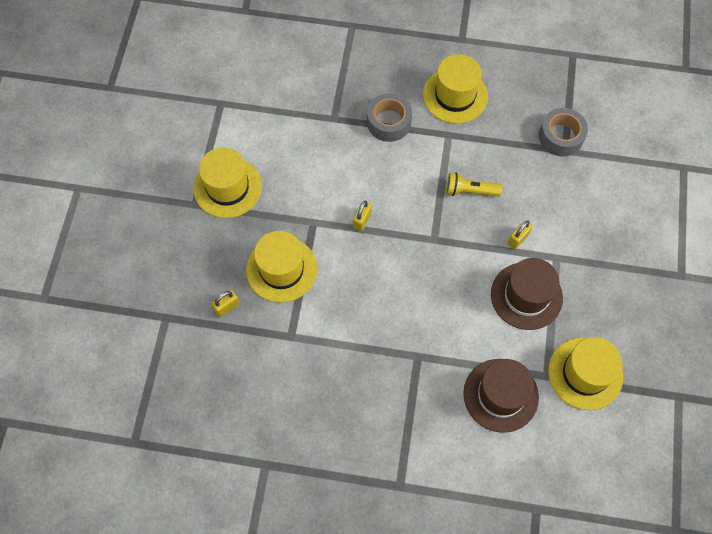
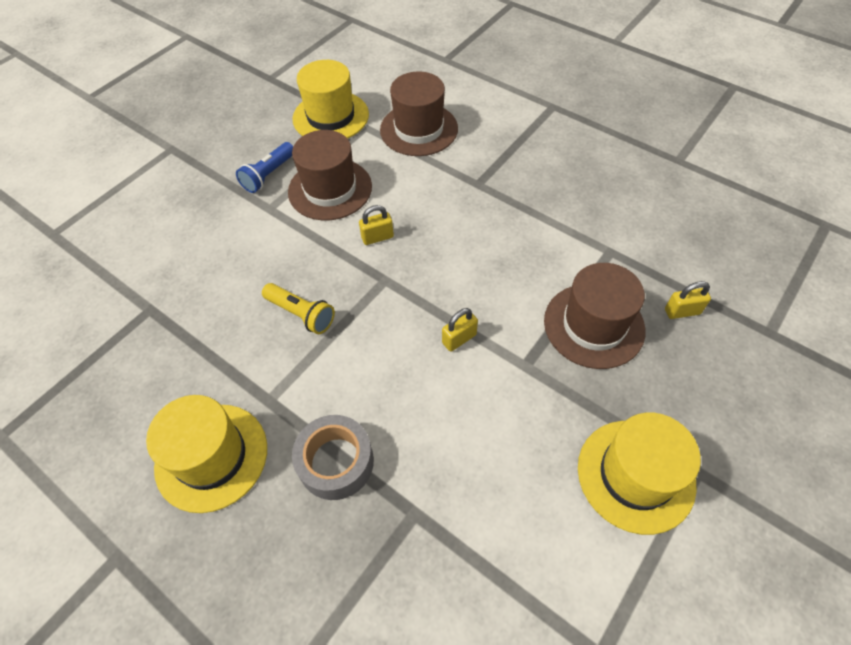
camera: 150 degrees left, 10 degrees down
yellow hat [246,231,317,303] -> brown hat [544,263,645,369]
yellow padlock [508,220,533,249] -> yellow padlock moved to [359,205,394,245]
grey tape [539,108,588,157] -> none
none -> blue flashlight [236,142,294,193]

